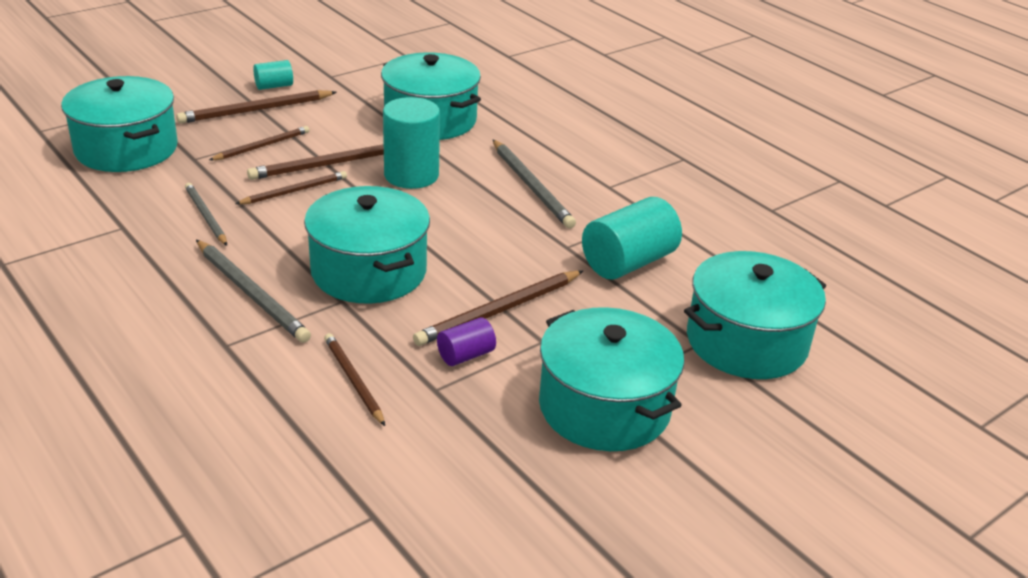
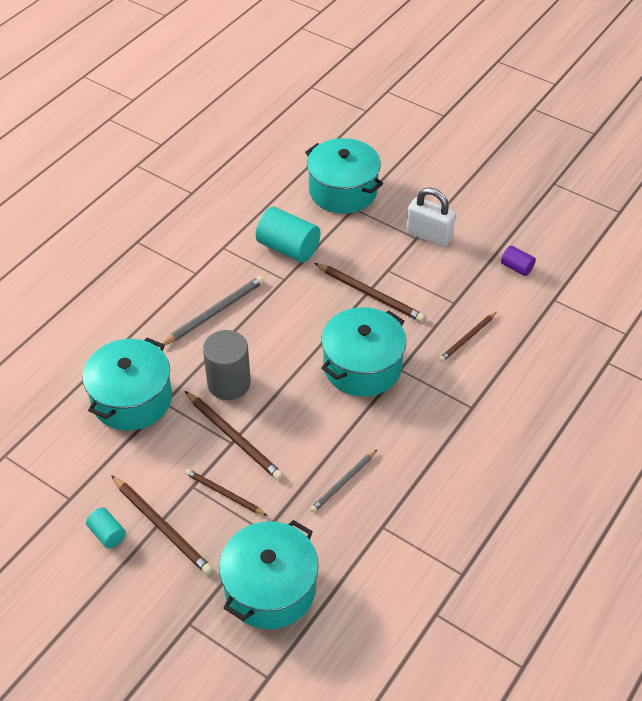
camera: 105 degrees left, 15 degrees up
grey pencil [196,240,311,343] -> none
brown pencil [235,171,347,204] -> none
turquoise cylinder [383,97,440,189] -> grey cylinder [203,330,251,400]
purple cylinder [437,317,496,366] -> purple cylinder moved to [501,245,536,276]
turquoise pot [539,307,684,451] -> white padlock [406,187,456,247]

